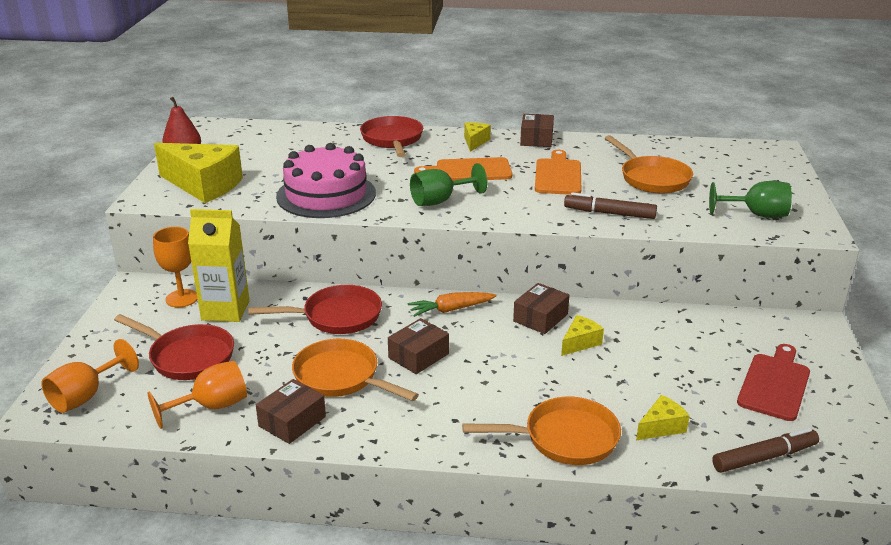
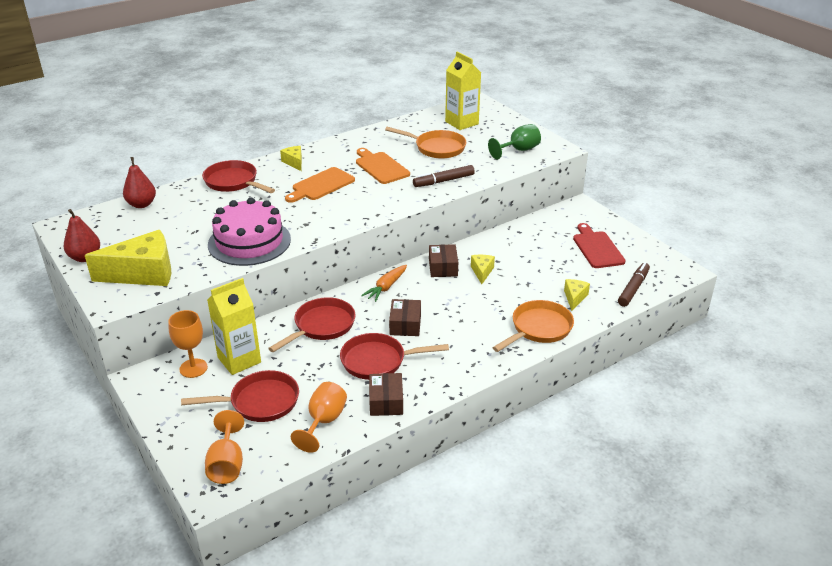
camera: 40 degrees left, 5 degrees up
orange pan [292,339,419,401] -> red pan [340,333,449,380]
green goblet [410,163,487,206] -> none
brown box [520,114,554,147] -> none
none -> red pear [123,157,156,208]
none -> yellow carton [445,52,481,130]

